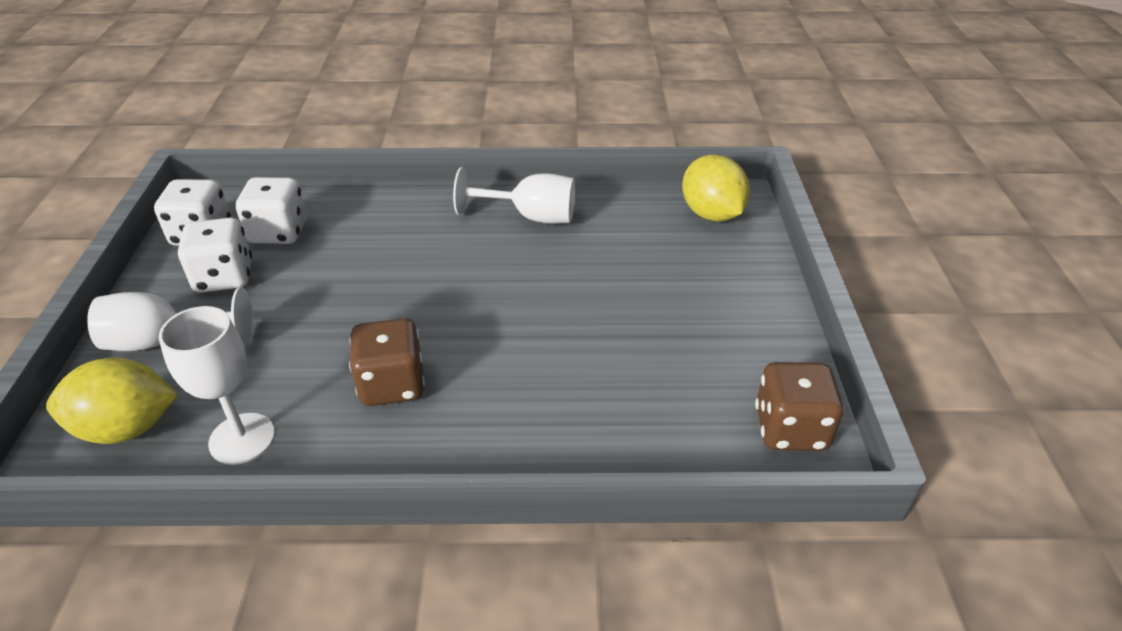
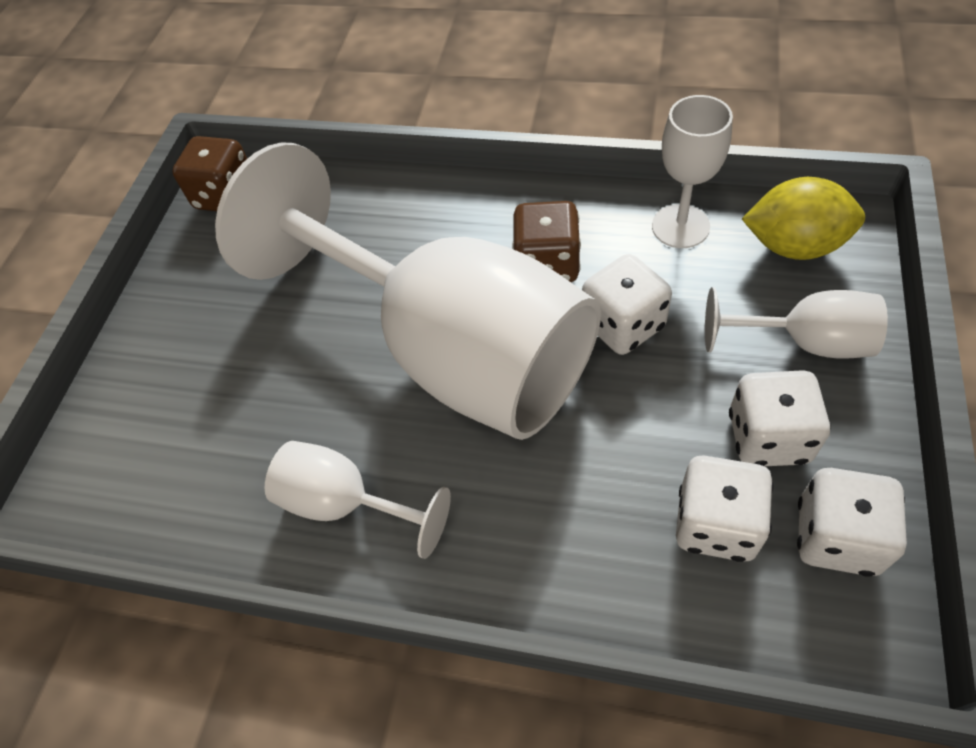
camera: 160 degrees left, 15 degrees up
yellow lemon [682,155,750,222] -> none
none -> white goblet [215,142,601,440]
none -> white dice [582,254,672,355]

